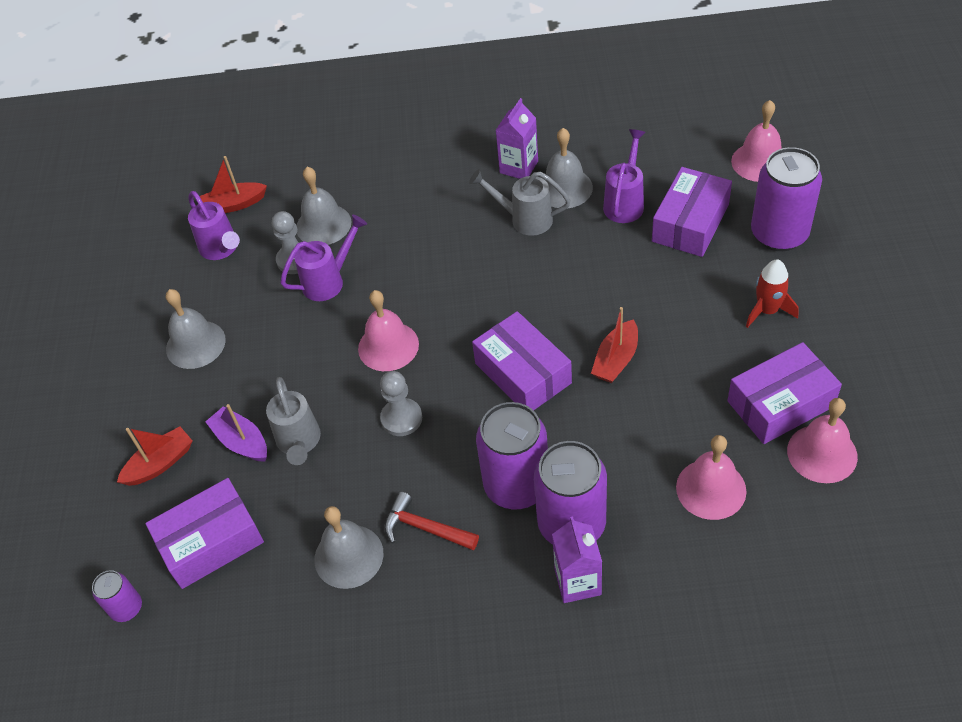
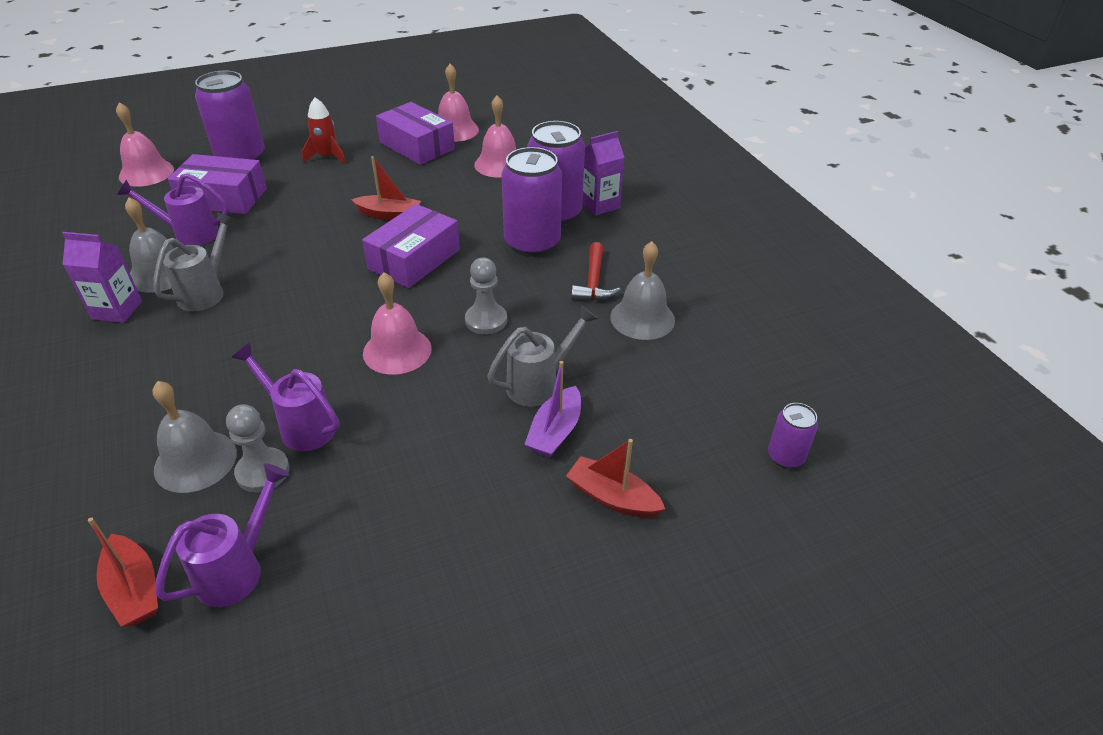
camera: 115 degrees left, 10 degrees down
purple box [145,478,264,589] -> none
grey bell [166,289,226,369] -> none
grey watering can [469,169,571,236] -> grey watering can turned 150 degrees counterclockwise [153,212,236,311]

